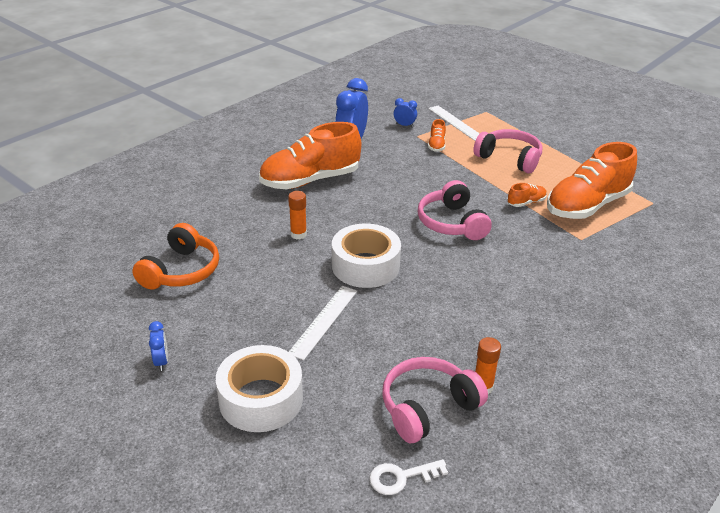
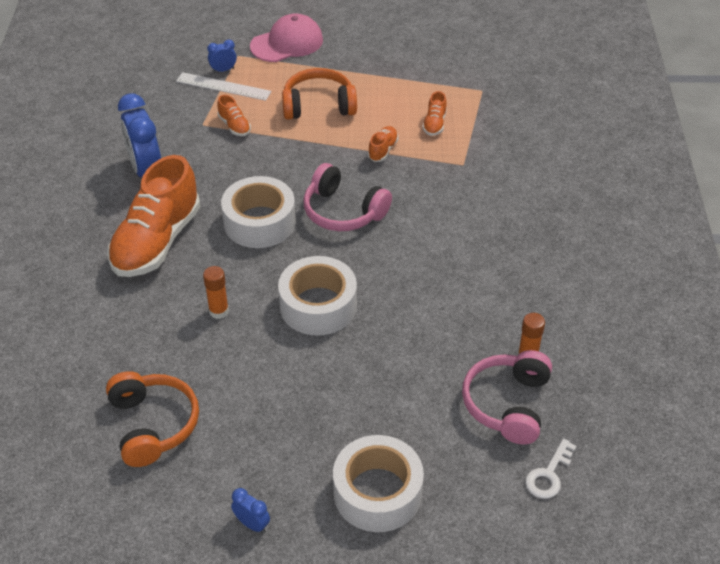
camera: 40 degrees left, 10 degrees up
white ruler [289,286,357,360] -> none
blue clock [394,98,417,127] -> blue clock moved to [207,39,237,73]
pink headphones [473,129,542,173] -> orange headphones [282,68,357,120]
orange shoe [547,142,637,219] -> orange shoe [422,91,447,136], size x0.41
none -> white tape [221,176,296,248]
none -> pink cap [250,13,323,62]

